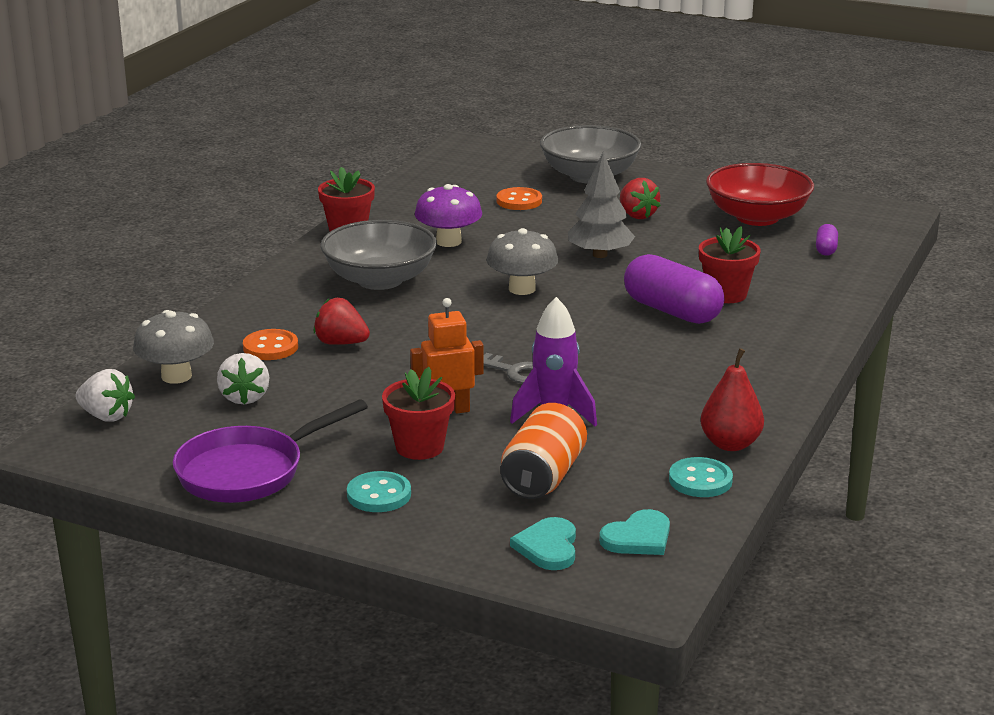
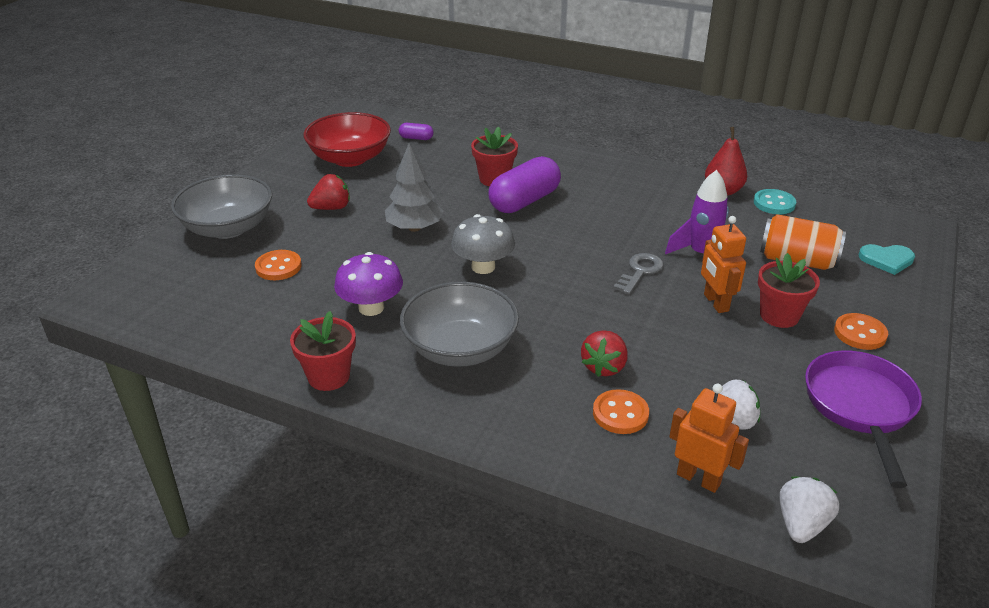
camera: 90 degrees left, 10 degrees up
grey mushroom [133,310,214,384] -> orange robot [669,384,749,493]
purple pan [173,399,368,503] -> purple pan turned 135 degrees counterclockwise [805,350,922,488]
turquoise button [347,471,411,512] -> orange button [834,313,888,350]
turquoise heart [599,509,670,555] -> none

